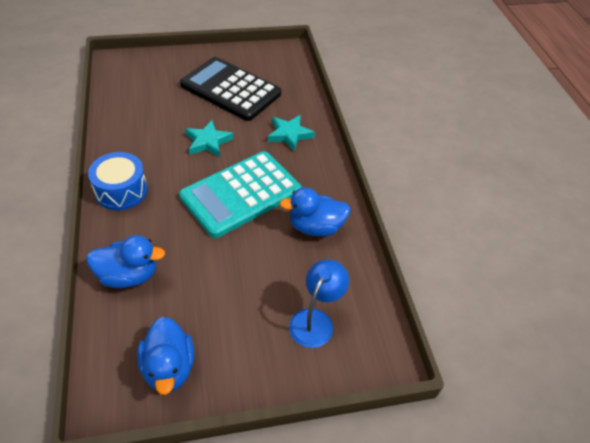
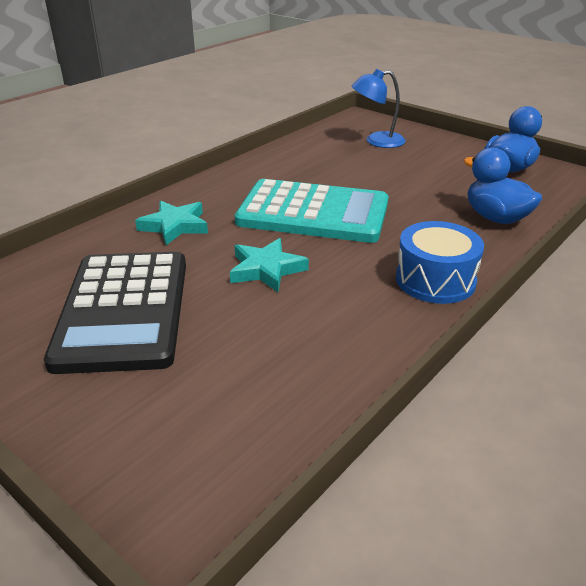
camera: 125 degrees left, 15 degrees down
blue duck [280,187,351,237] -> none

